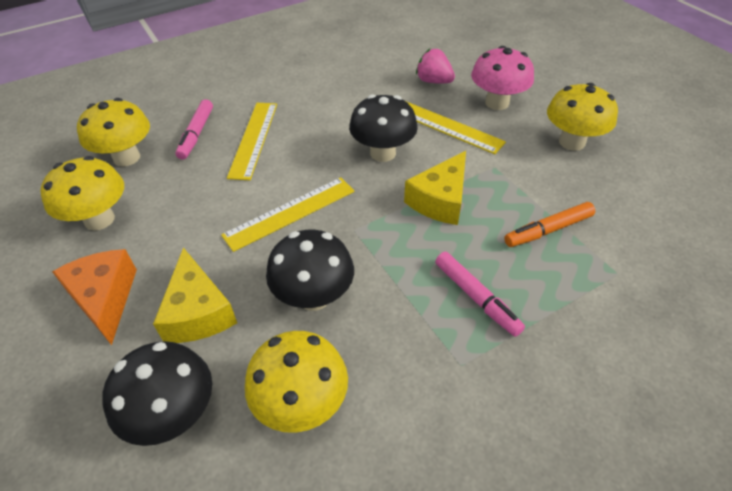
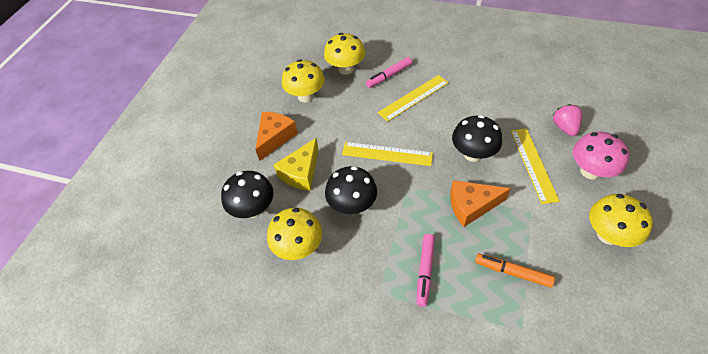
camera: 50 degrees right, 5 degrees up
yellow cheese [404,151,466,225] -> orange cheese [450,180,511,227]

